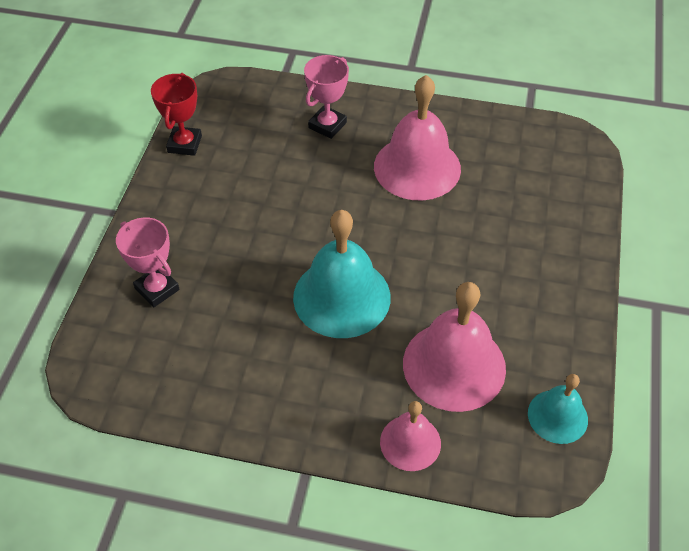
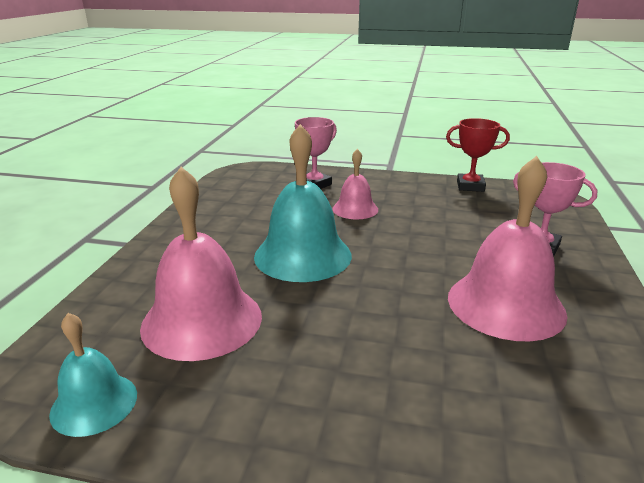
camera: 90 degrees right, 25 degrees down
pink bell [380,401,441,471] -> pink bell moved to [332,149,378,219]

